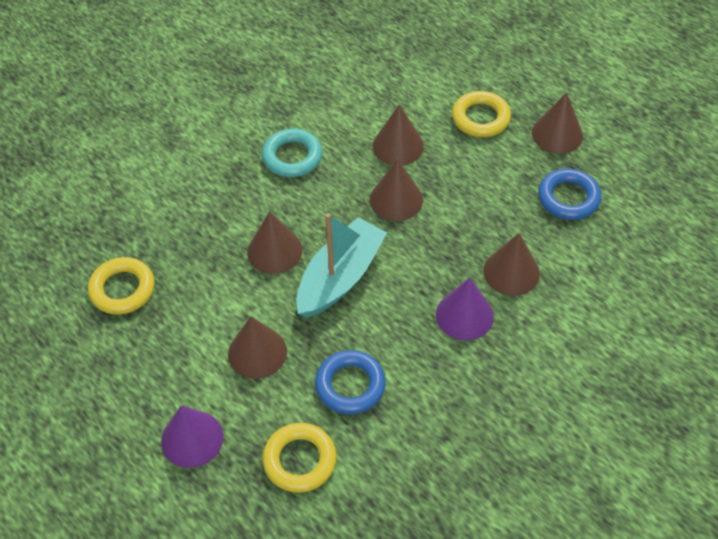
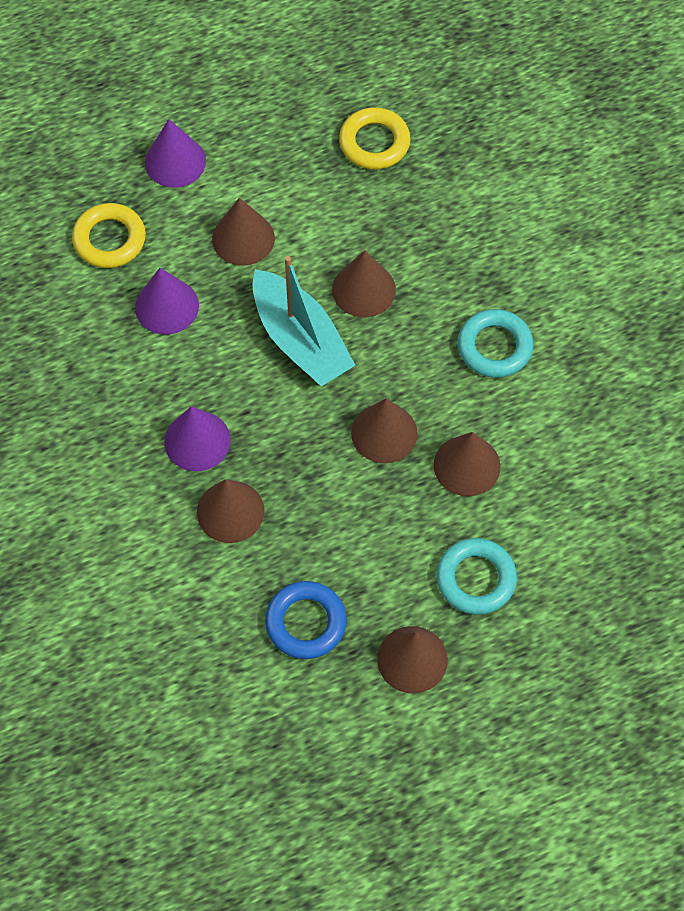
camera: 110 degrees right, 10 degrees up
blue ring [315,350,386,414] -> purple cone [135,268,199,334]
yellow ring [452,91,511,137] -> turquoise ring [436,538,517,615]

